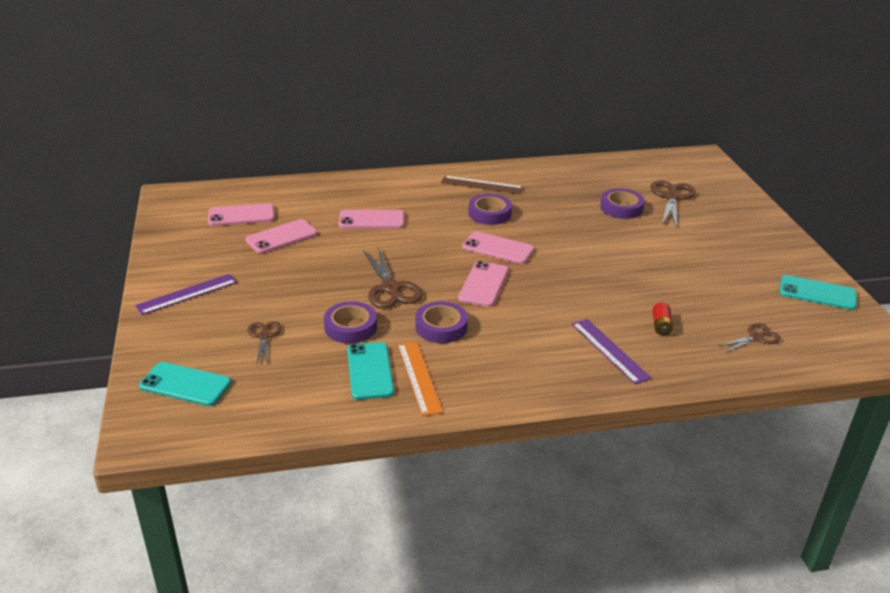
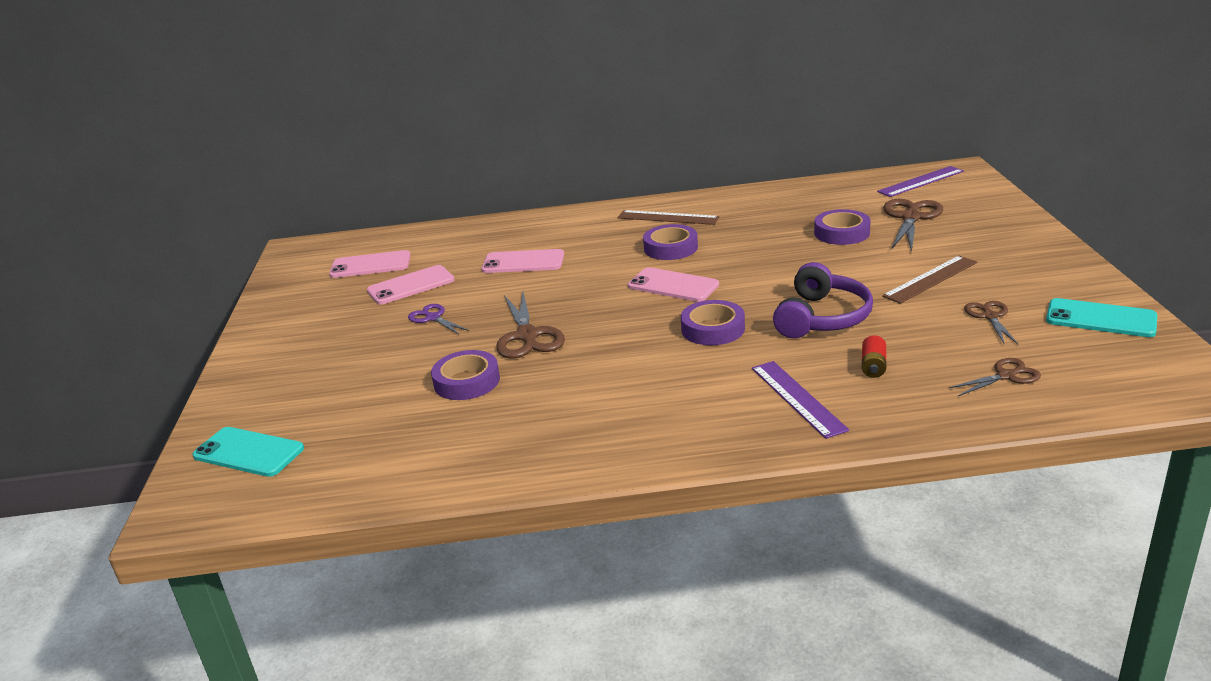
camera: 10 degrees right, 5 degrees down
purple ruler [135,274,237,315] -> purple ruler moved to [877,166,964,197]
brown scissors [247,321,282,365] -> brown scissors moved to [964,301,1018,344]
turquoise phone [347,342,394,400] -> none
orange ruler [398,342,443,416] -> none
purple tape [415,301,468,343] -> purple tape moved to [681,300,745,345]
pink phone [458,261,509,307] -> none
none -> purple scissors [408,304,469,334]
none -> purple headphones [773,262,873,338]
none -> brown ruler [882,256,977,304]

